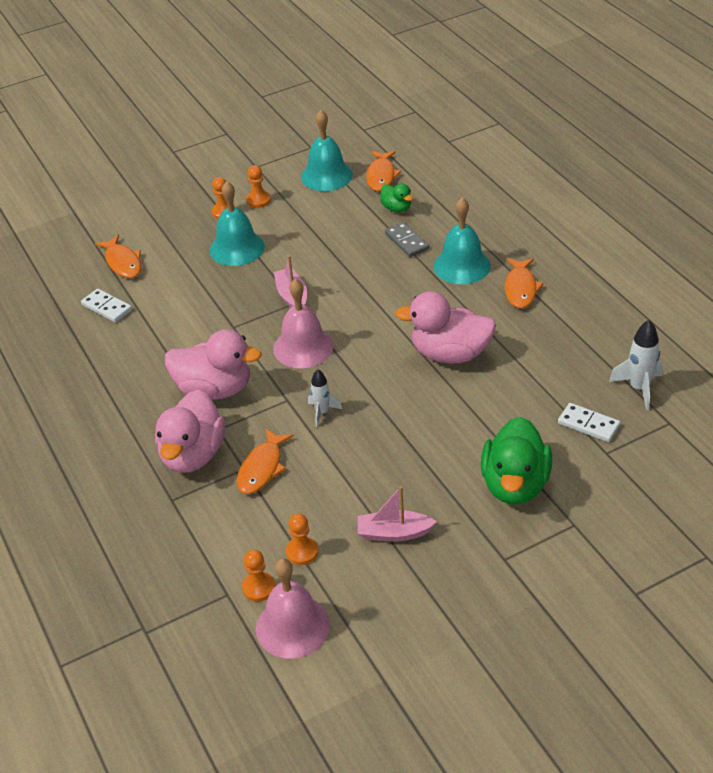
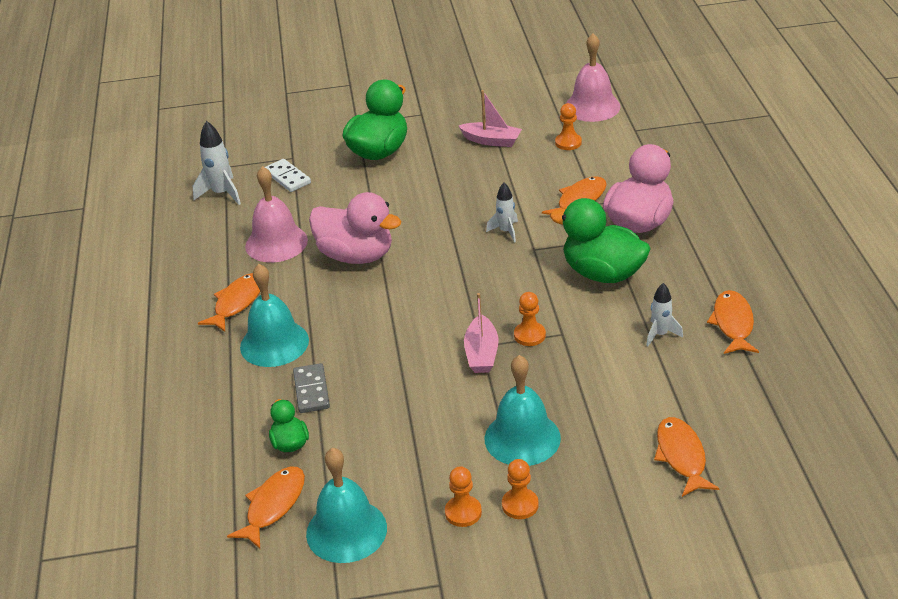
camera: 160 degrees left, 5 degrees down
white domino [81,289,132,323] -> none
pink duck [165,329,262,400] -> green duck [550,198,651,283]
orange pawn [242,549,275,602] -> orange pawn moved to [514,292,546,346]
pink bell [273,279,334,368] -> pink bell moved to [245,166,308,263]
none -> white rocket [646,283,683,347]
none -> orange fish [707,290,759,354]

